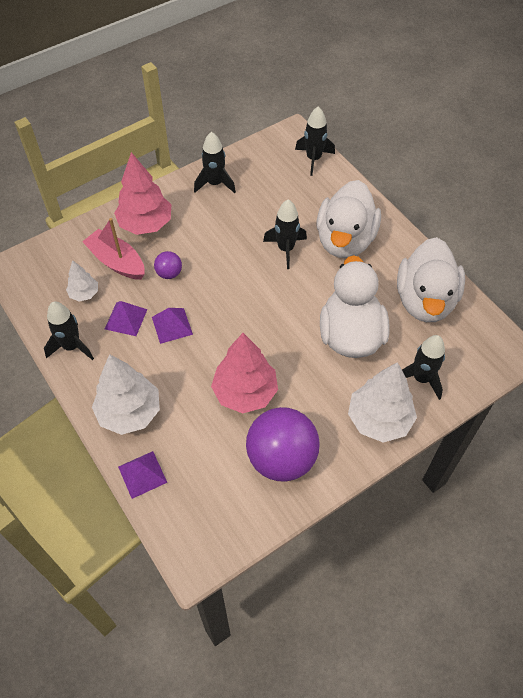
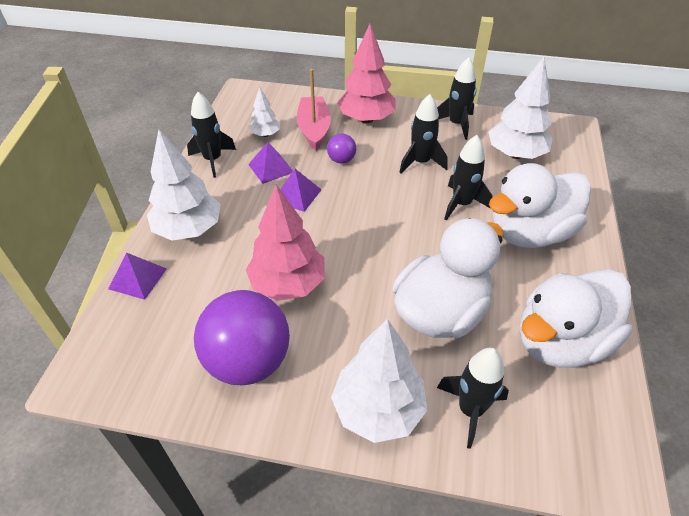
camera: 45 degrees right, 10 degrees down
black rocket [295,106,335,176] -> black rocket moved to [399,94,448,174]
none -> white tree [488,57,553,159]

